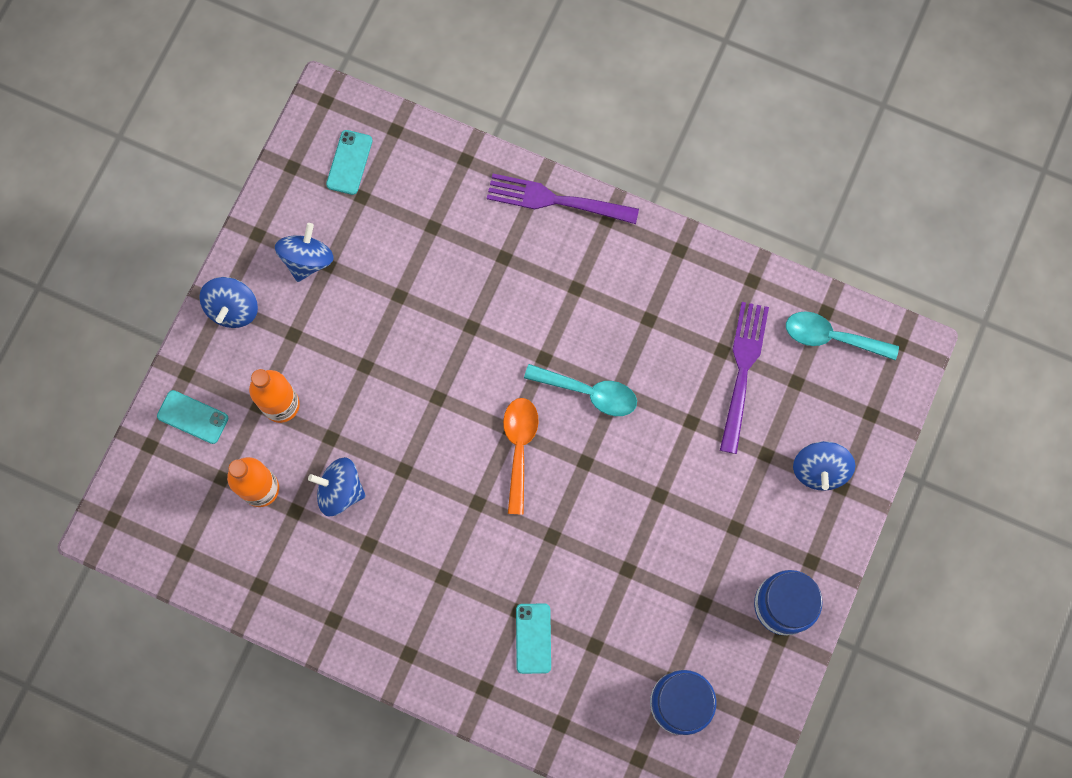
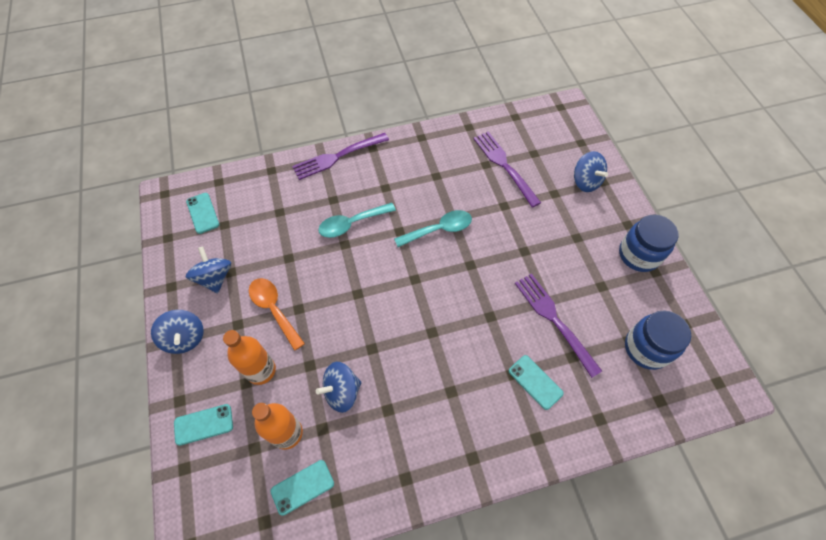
camera: 40 degrees left, 15 degrees down
orange spoon [503,398,539,515] -> orange spoon moved to [249,278,305,351]
turquoise spoon [786,311,899,361] -> turquoise spoon moved to [318,203,396,238]
none -> turquoise phone [270,460,334,516]
none -> purple fork [515,273,602,378]

